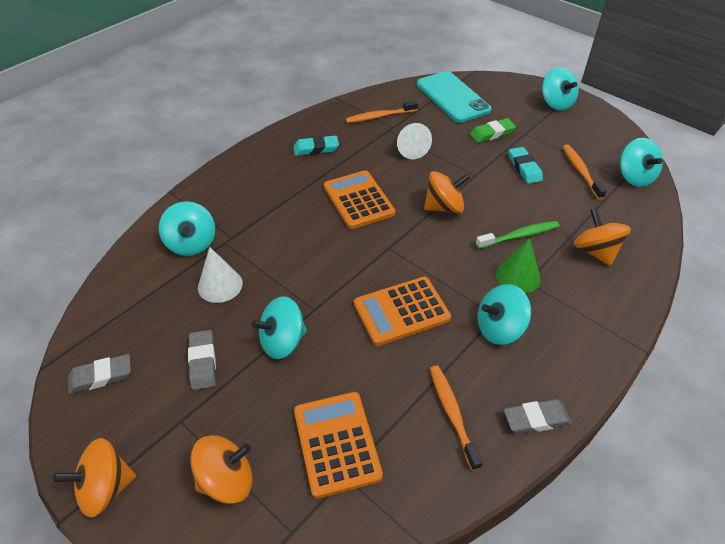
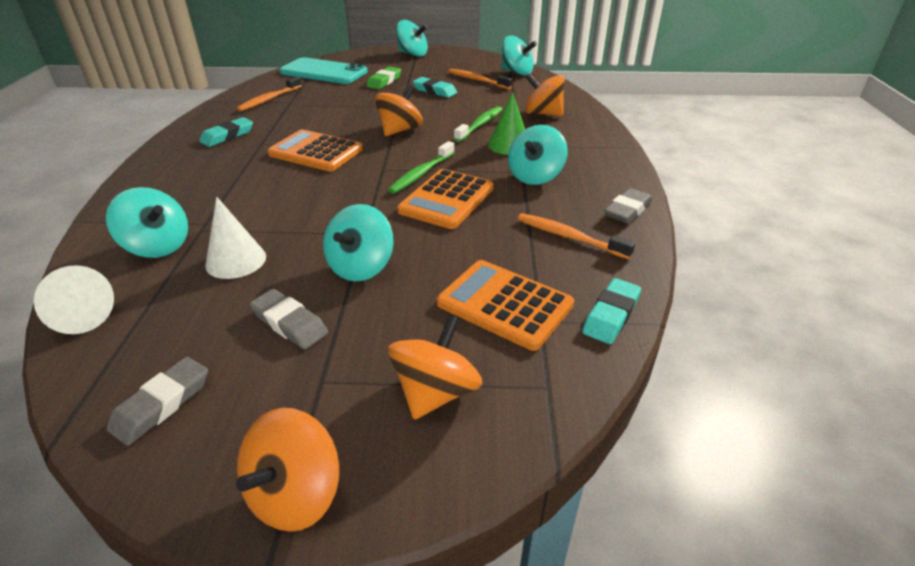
camera: 40 degrees left, 10 degrees down
white cone [397,123,432,159] -> white cone moved to [34,265,114,334]
none -> green toothbrush [388,141,455,194]
none -> turquoise eraser [582,278,641,344]

